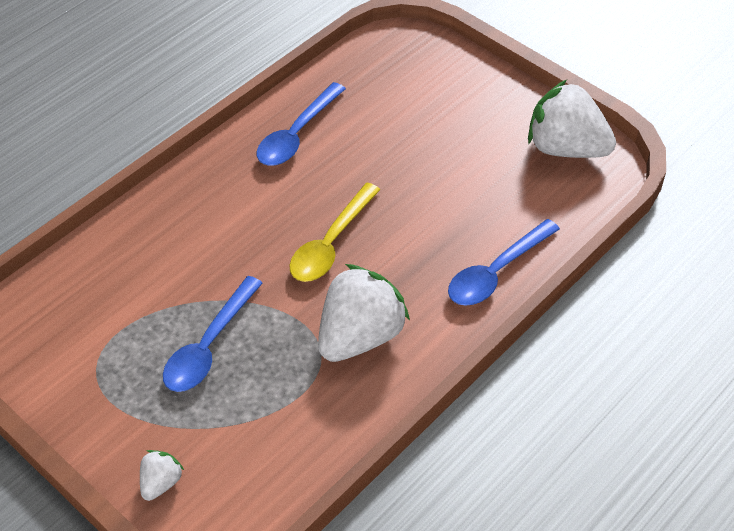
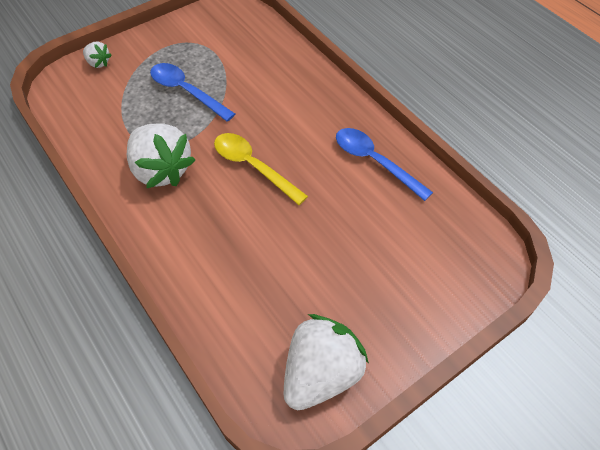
camera: 100 degrees right, 5 degrees up
blue spoon [448,219,560,305] -> none

